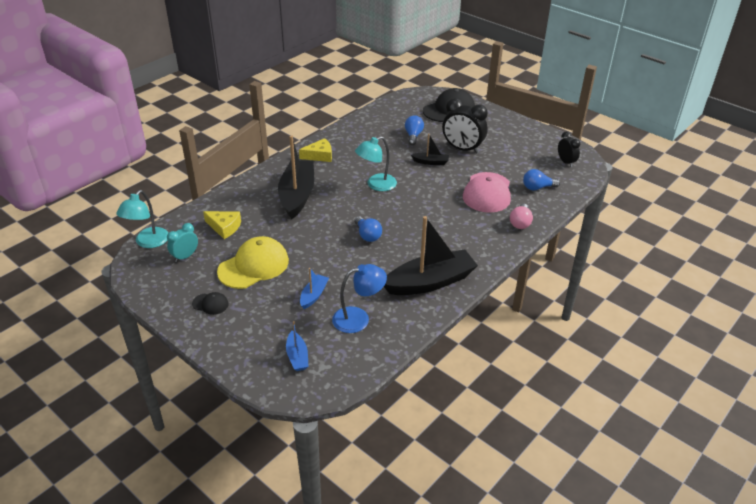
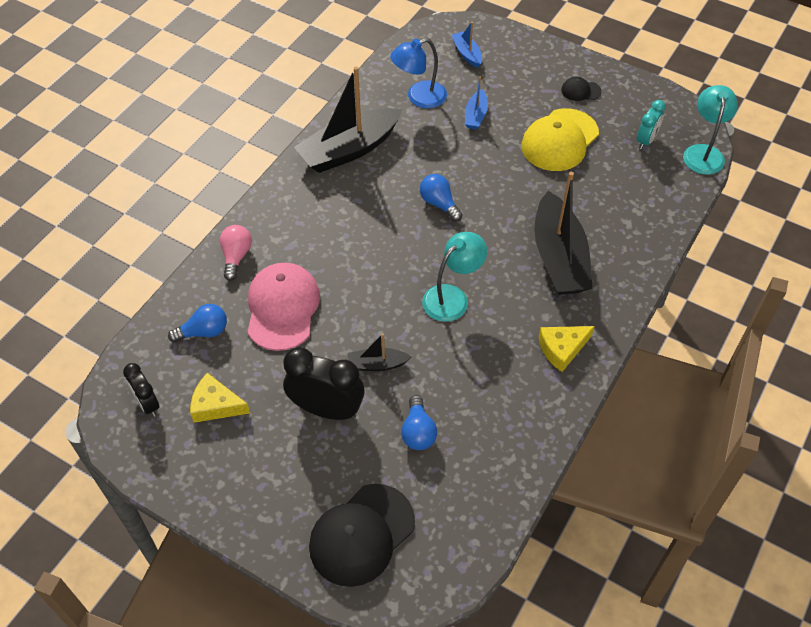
camera: 170 degrees right, 15 degrees up
yellow cheese [203,211,241,239] -> yellow cheese moved to [190,373,250,423]

